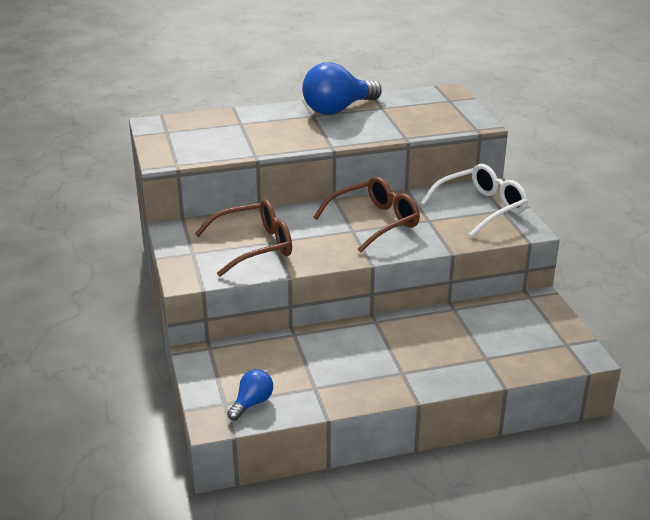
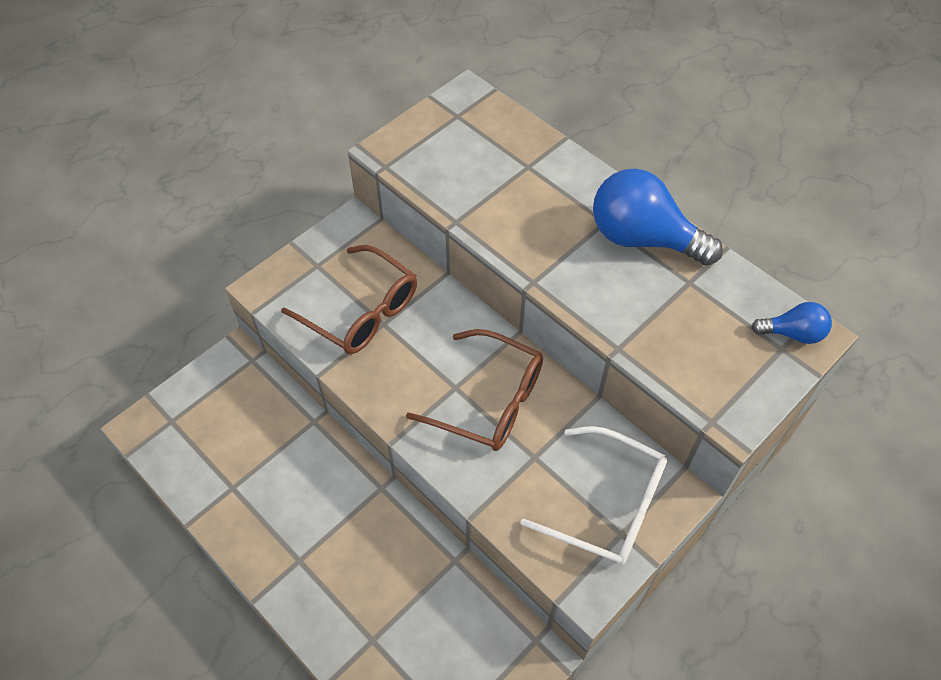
camera: 60 degrees right, 25 degrees up
blue light bulb [227,369,273,421] -> blue light bulb moved to [751,302,832,344]

